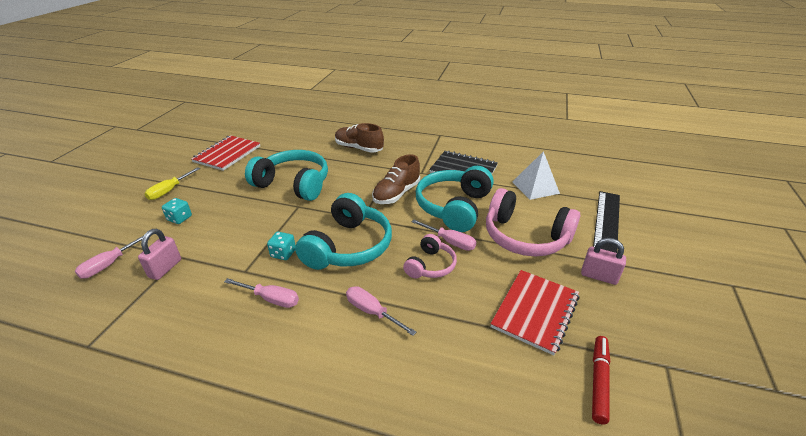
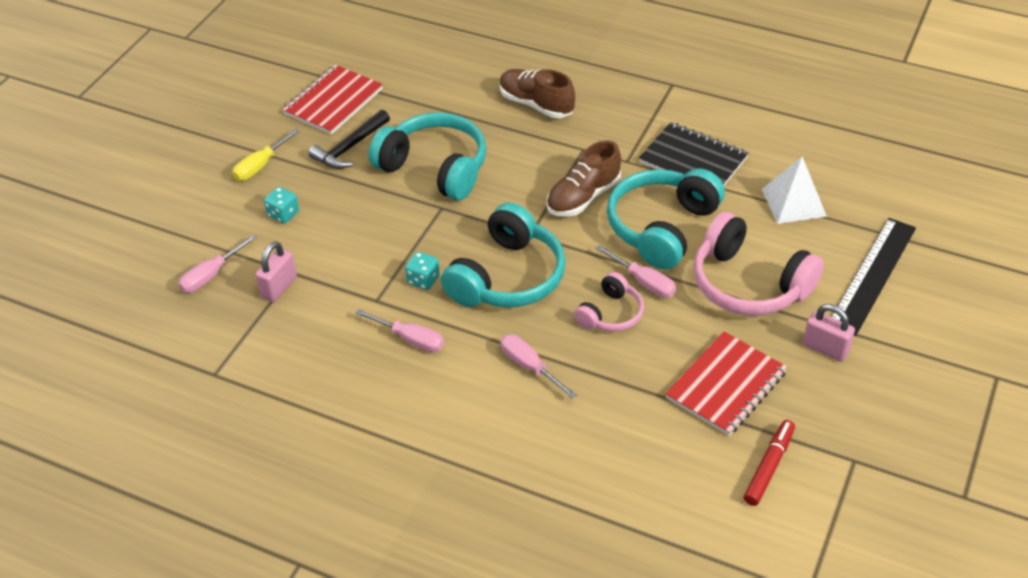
camera: 10 degrees right, 10 degrees up
none -> black hammer [308,110,390,169]

